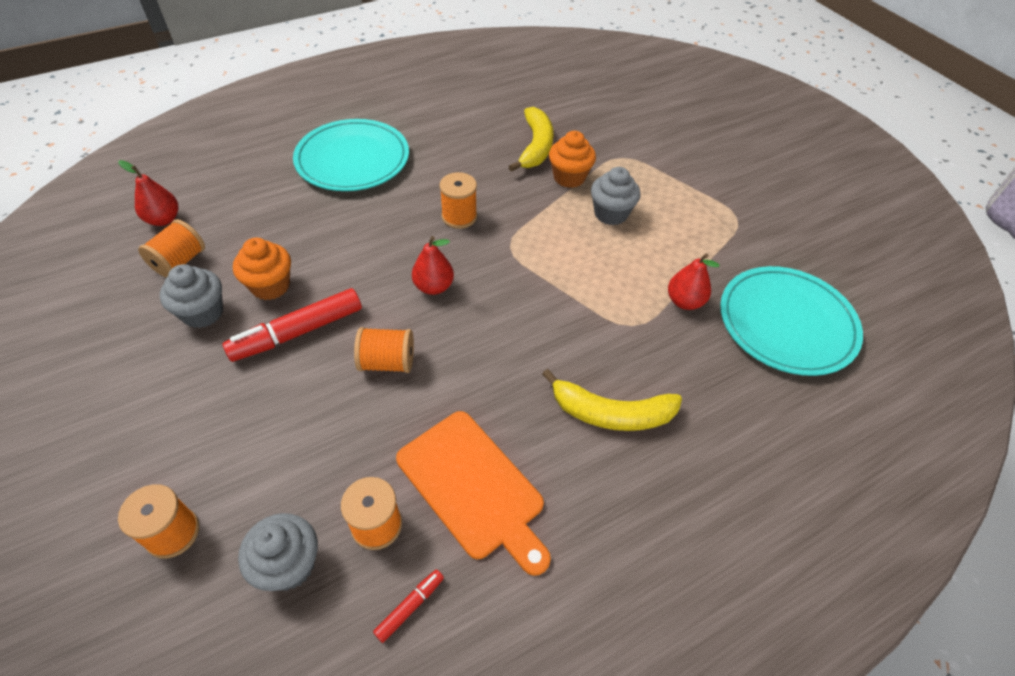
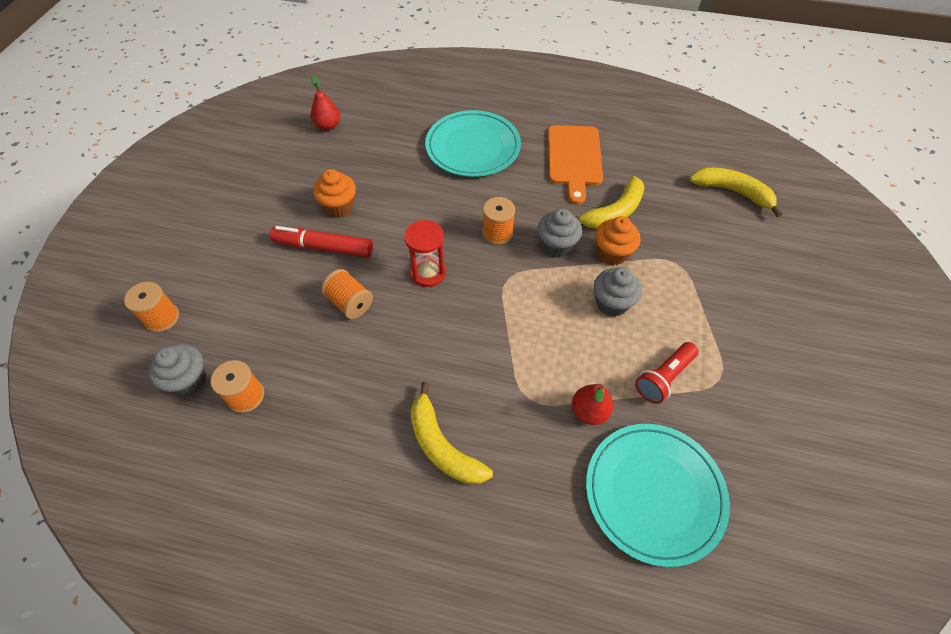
camera: 45 degrees right, 5 degrees up
orange spool [138,219,205,278] -> none
grey cupcake [160,264,223,328] -> grey cupcake moved to [538,209,582,257]
red marker [373,569,444,643] -> none
orange cutting board [396,411,551,576] -> orange cutting board moved to [548,125,603,204]
red pear [412,236,454,295] -> red hourglass [404,220,446,287]
none -> red flashlight [635,342,698,404]
none -> yellow banana [689,167,782,217]

